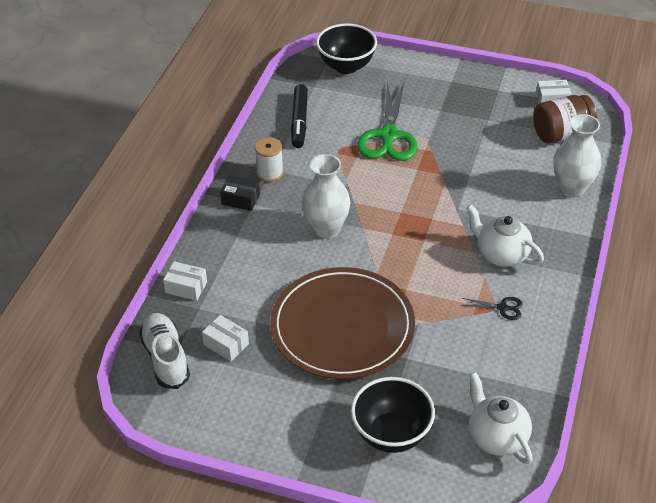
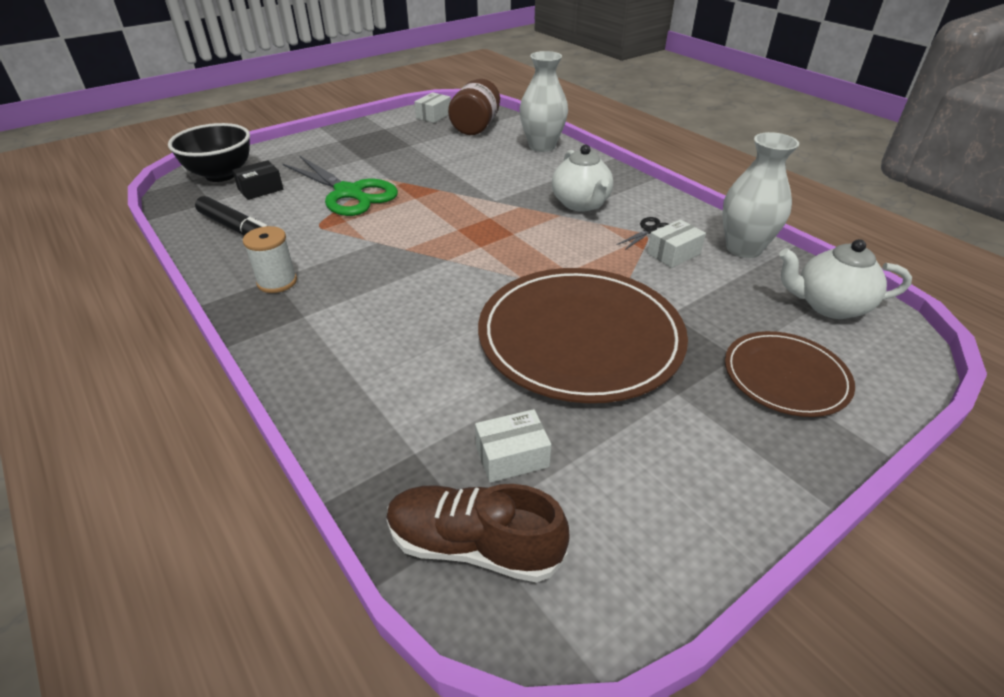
camera: 55 degrees left, 5 degrees down
white shoe [139,313,190,389] -> brown shoe [387,484,570,583]
white box [163,261,207,301] -> white box moved to [647,219,706,268]
black box [220,175,260,211] -> black box moved to [232,160,283,200]
white vase [302,154,350,239] -> white vase moved to [722,132,799,258]
black bowl [351,377,435,453] -> brown plate [725,331,855,417]
white teapot [466,204,544,267] -> white teapot turned 90 degrees counterclockwise [552,145,613,212]

